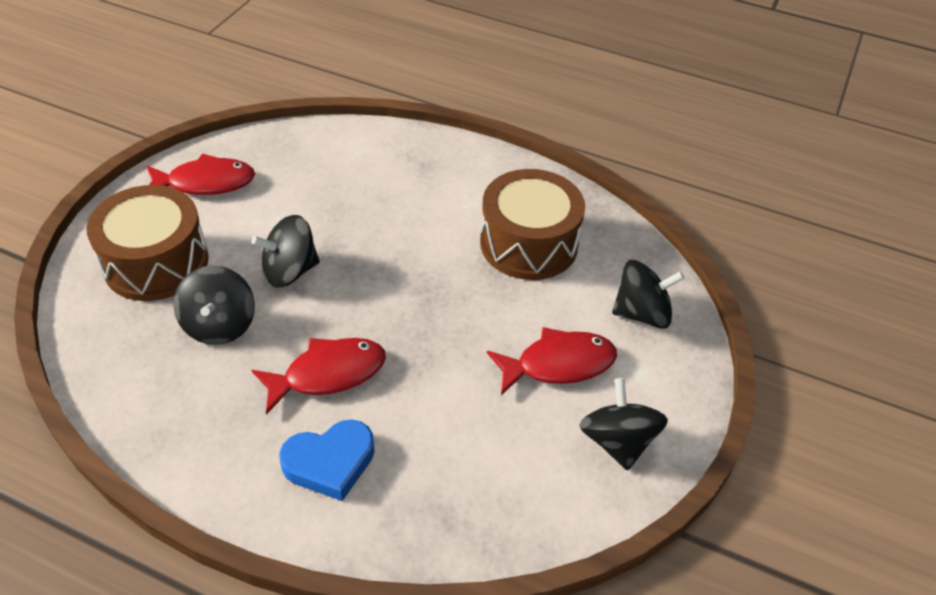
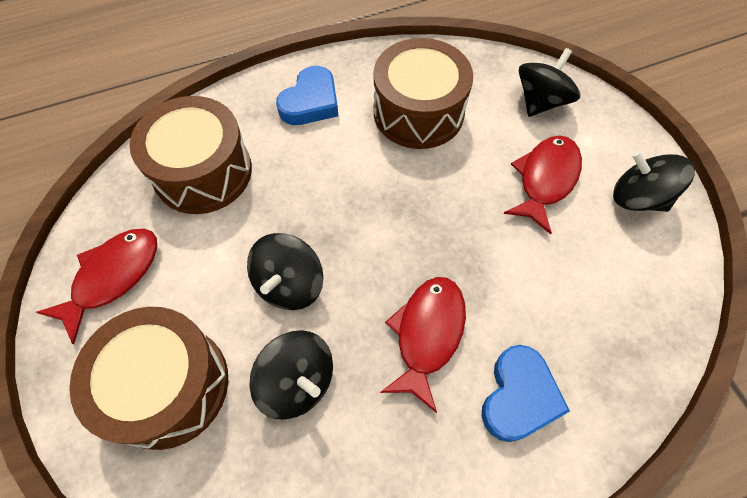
camera: 45 degrees left, 15 degrees up
none -> brown drum [129,96,252,214]
none -> blue heart [276,66,338,125]

